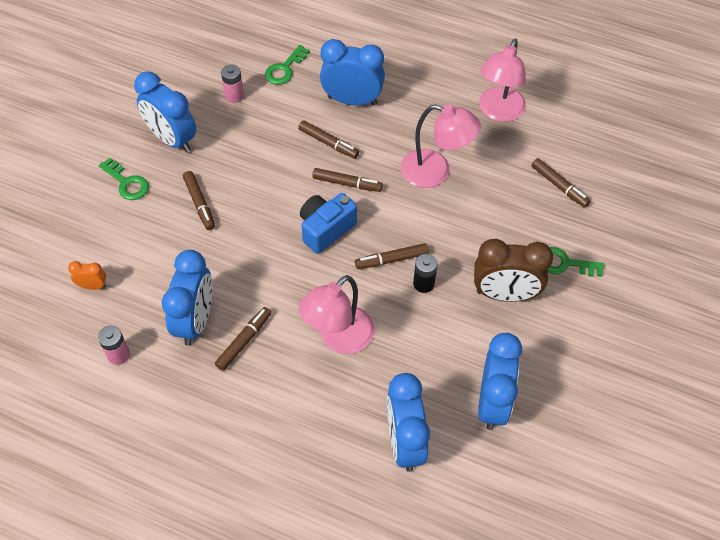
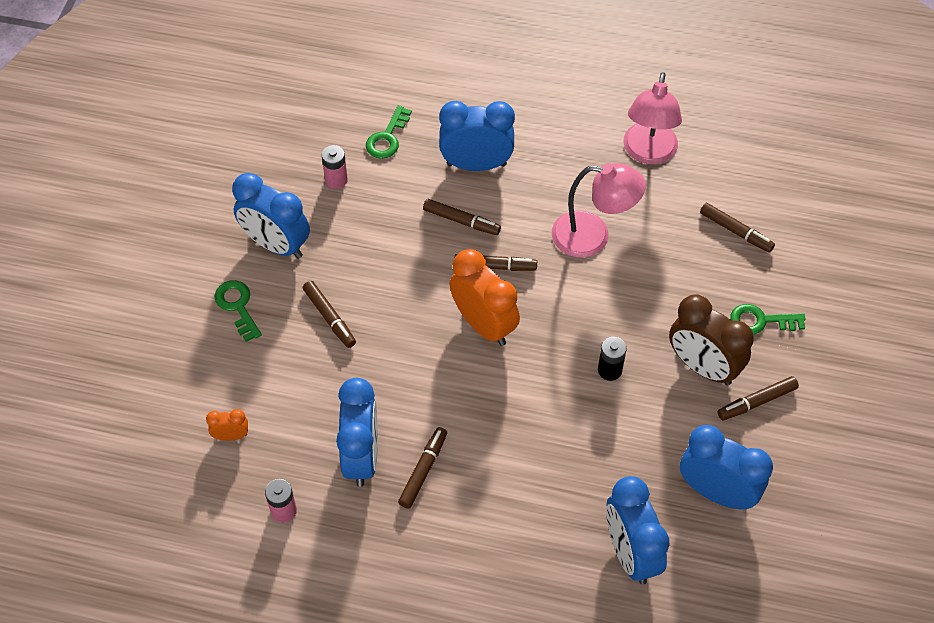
camera: 10 degrees left, 0 degrees up
green key [99,158,149,200] -> green key turned 150 degrees counterclockwise [215,280,262,342]
pink lamp [299,275,375,354] -> none
blue camera [300,193,357,254] -> orange clock [450,249,520,346]
brown marker [355,243,429,269] -> brown marker moved to [718,376,799,420]
brown clock [474,239,553,302] -> brown clock turned 45 degrees clockwise [669,294,754,385]
blue clock [478,333,522,430] -> blue clock turned 60 degrees counterclockwise [680,425,773,509]

